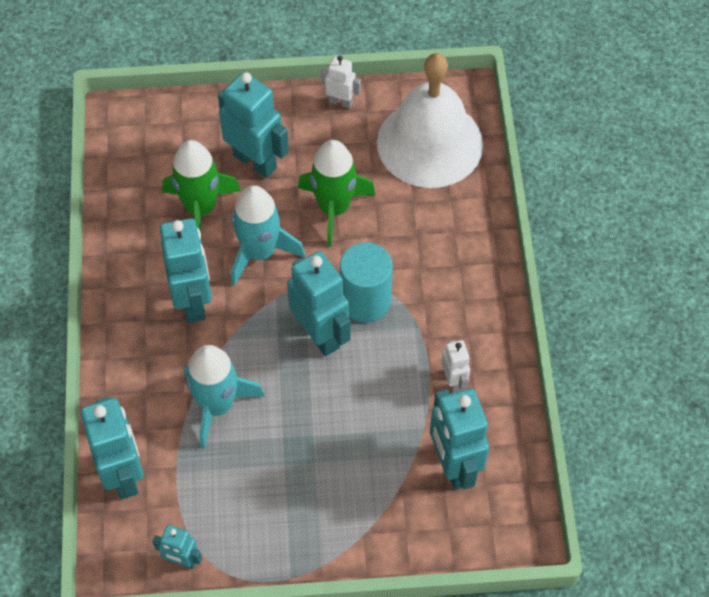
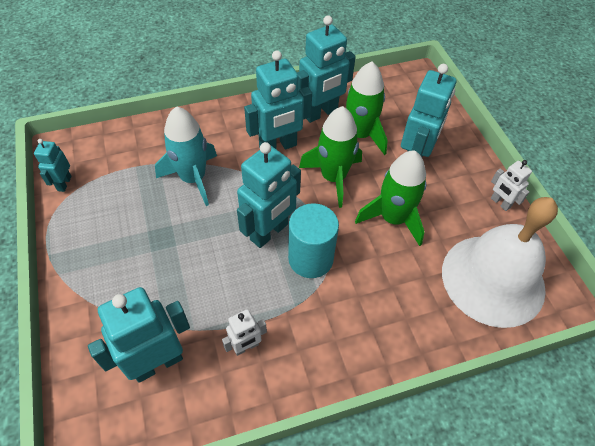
camera: 75 degrees right, 5 degrees down
turquoise robot [80,397,144,499] -> turquoise robot moved to [297,16,356,123]
turquoise rocket [231,186,305,286] -> green rocket [299,106,362,208]
white robot [321,56,361,109] -> white robot turned 135 degrees clockwise [491,160,532,211]

